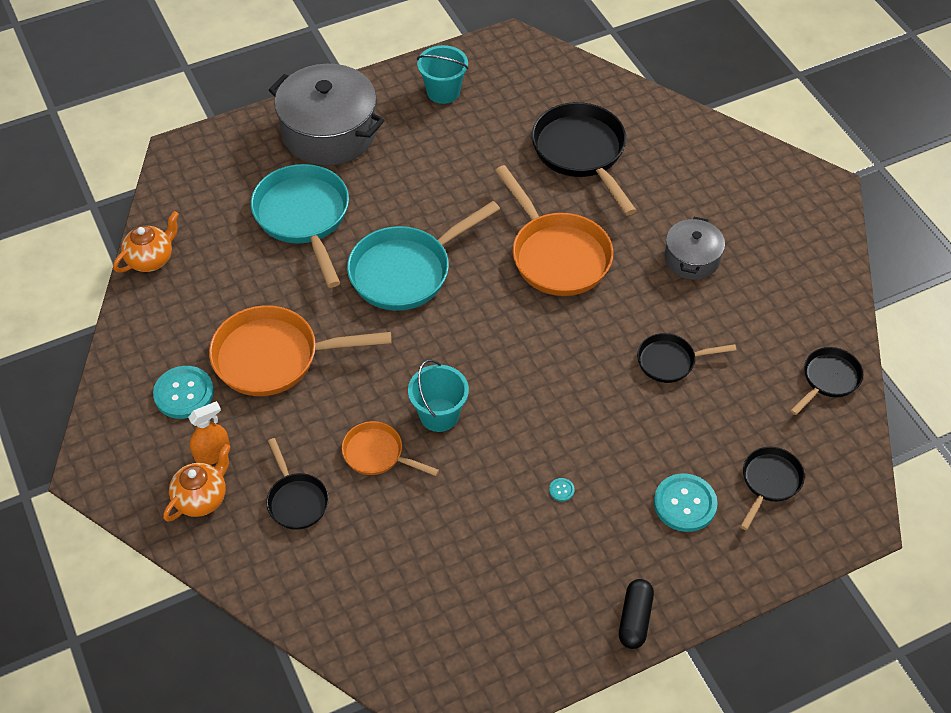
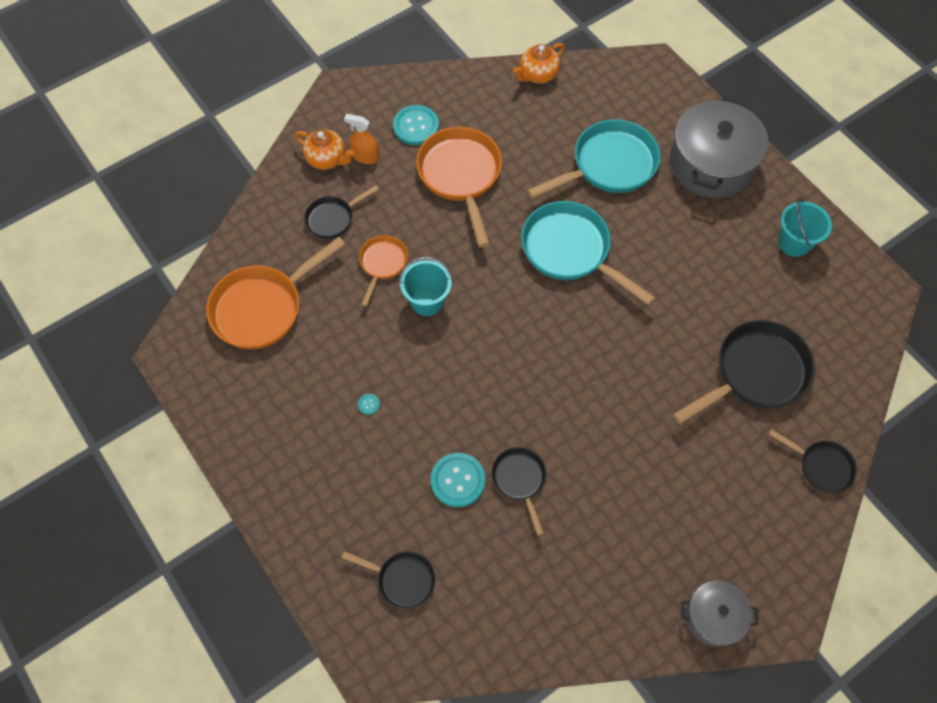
camera: 80 degrees right, 10 degrees up
orange teapot [113,211,179,273] -> orange teapot turned 105 degrees clockwise [513,43,564,83]
orange spray bottle [188,401,230,465] -> orange spray bottle turned 150 degrees clockwise [344,114,379,164]
orange pan [495,165,613,296] -> orange pan moved to [206,237,345,349]
black capsule [619,579,654,649] -> none
turquoise button [654,473,718,532] -> turquoise button moved to [431,453,486,507]
grey pot [665,217,725,280] -> grey pot moved to [681,581,758,647]
black pan [790,347,863,415] -> black pan moved to [769,429,857,493]

